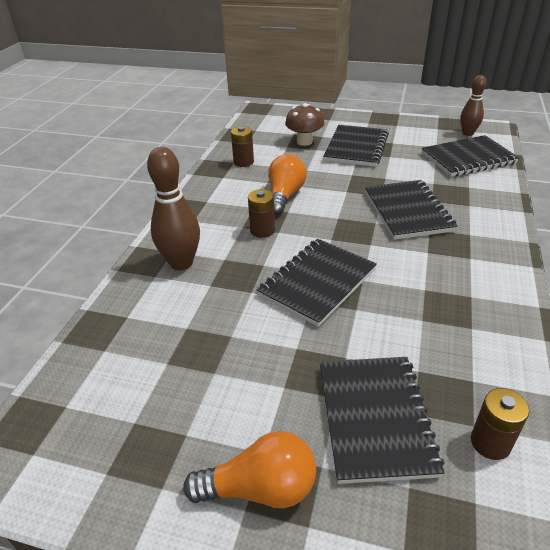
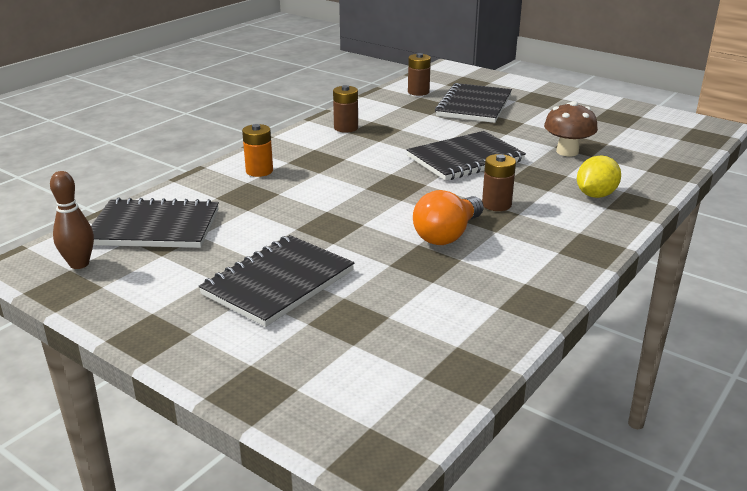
camera: 160 degrees left, 10 degrees down
brown bowling pin [147,147,200,270] -> yellow lemon [577,155,621,198]
orange light bulb [183,431,316,508] -> none
brown battery [231,126,254,167] -> brown battery moved to [333,85,358,133]
brown mushroom [285,103,324,146] -> brown mushroom moved to [544,101,598,156]
black notebook [365,180,458,240] -> none
none -> orange battery [242,124,273,177]

